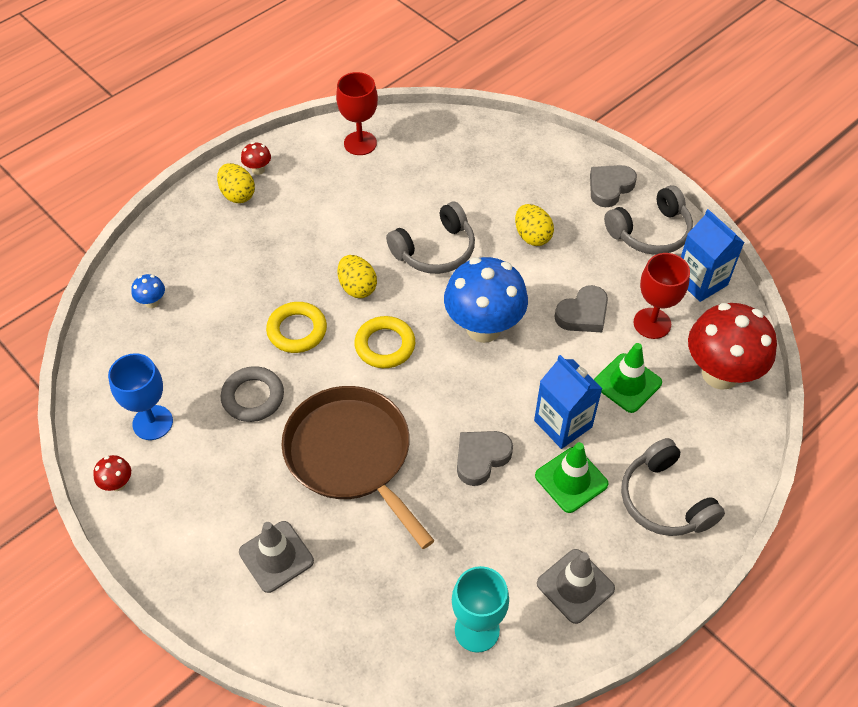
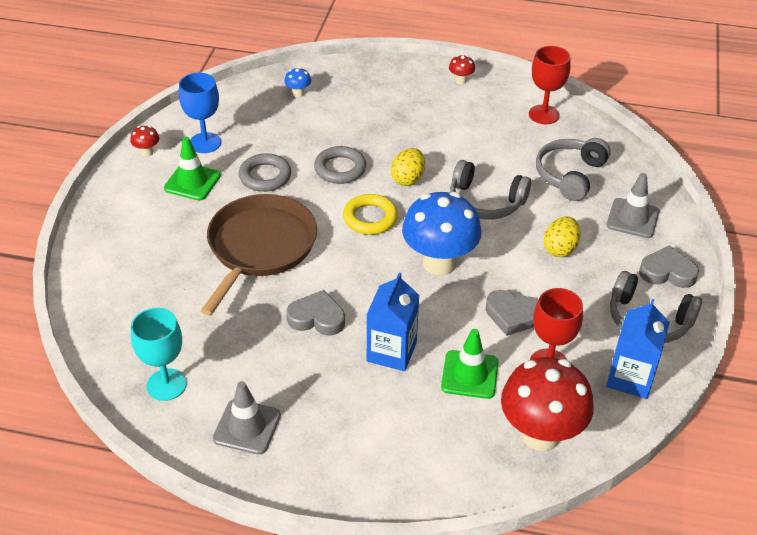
camera: 55 degrees right, 10 degrees down
yellow egg [217,163,255,203] -> none
grey traffic cone [239,521,314,593] -> grey traffic cone moved to [607,173,659,238]
yellow ring [266,302,327,353] -> grey ring [314,146,366,184]
green traffic cone [535,442,608,513] -> green traffic cone moved to [164,137,221,201]
grey headphones [621,438,725,536] -> grey headphones moved to [536,138,611,201]

